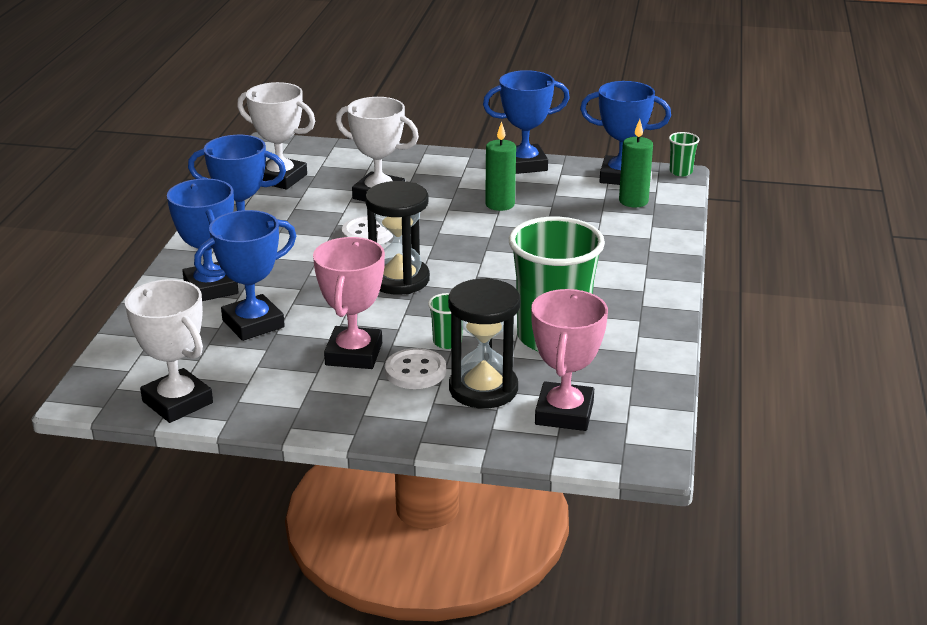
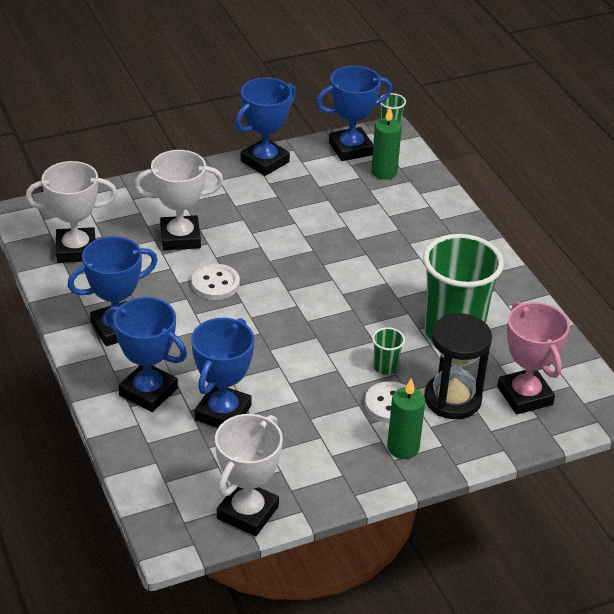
camera: 35 degrees left, 10 degrees up
white trophy [125,279,213,423] -> white trophy turned 75 degrees counterclockwise [215,414,283,536]
pink trophy [313,237,385,369] -> none
black hourglass [365,181,430,295] -> none
green candle [485,121,516,211] -> green candle moved to [387,378,425,459]

